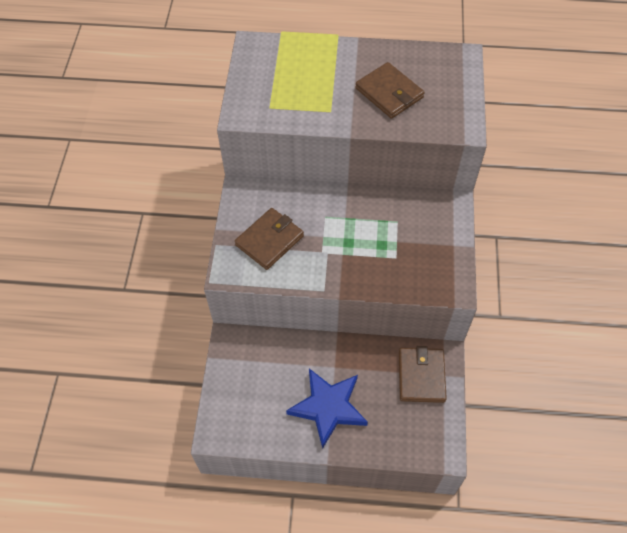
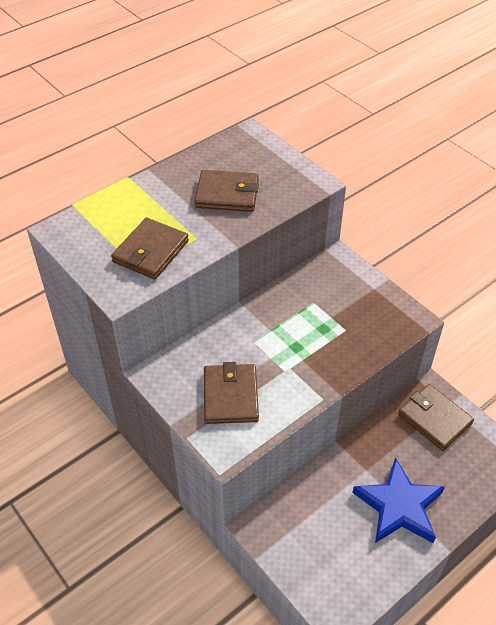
camera: 45 degrees left, 10 degrees down
none -> brown wallet [111,218,189,279]

